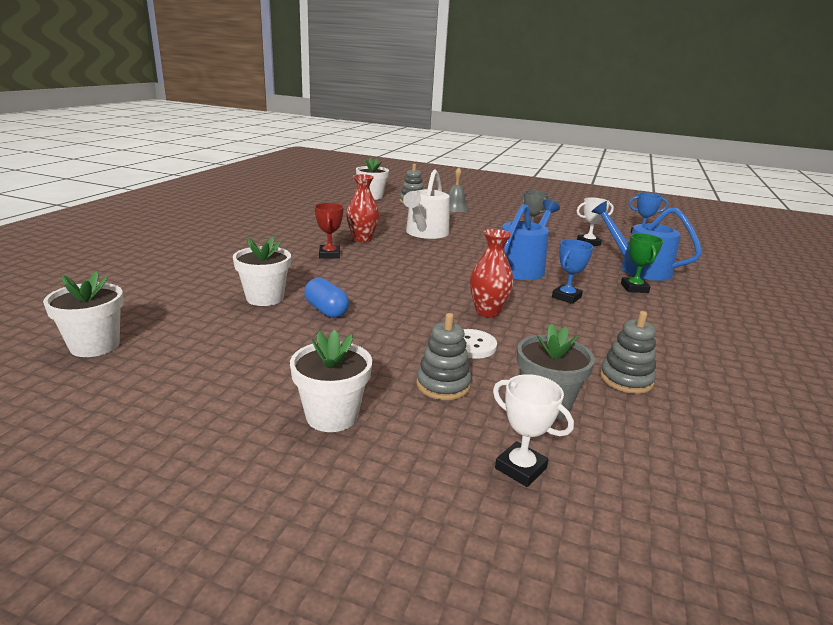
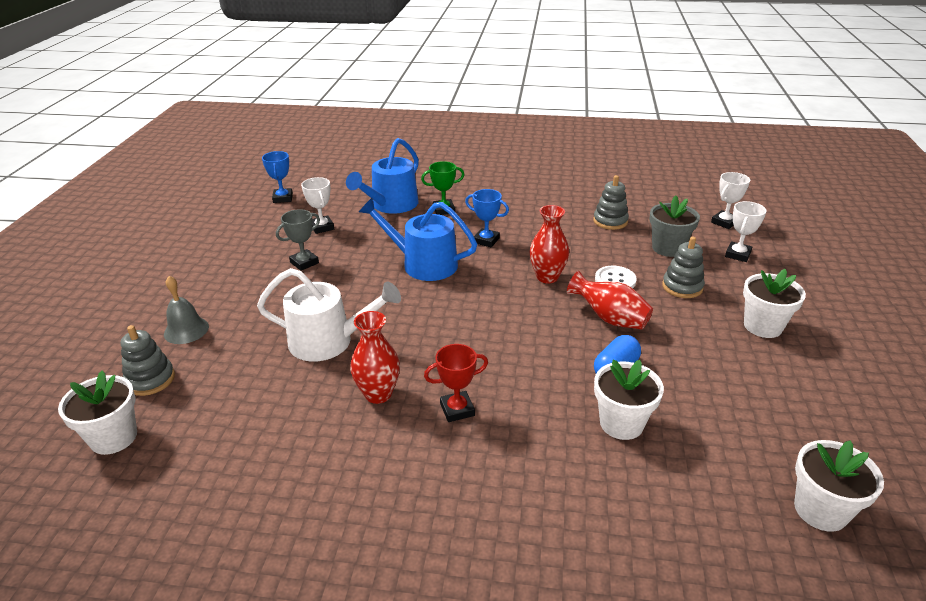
camera: 100 degrees left, 10 degrees up
none -> red vase [567,271,653,330]
none -> white trophy [711,172,750,229]

